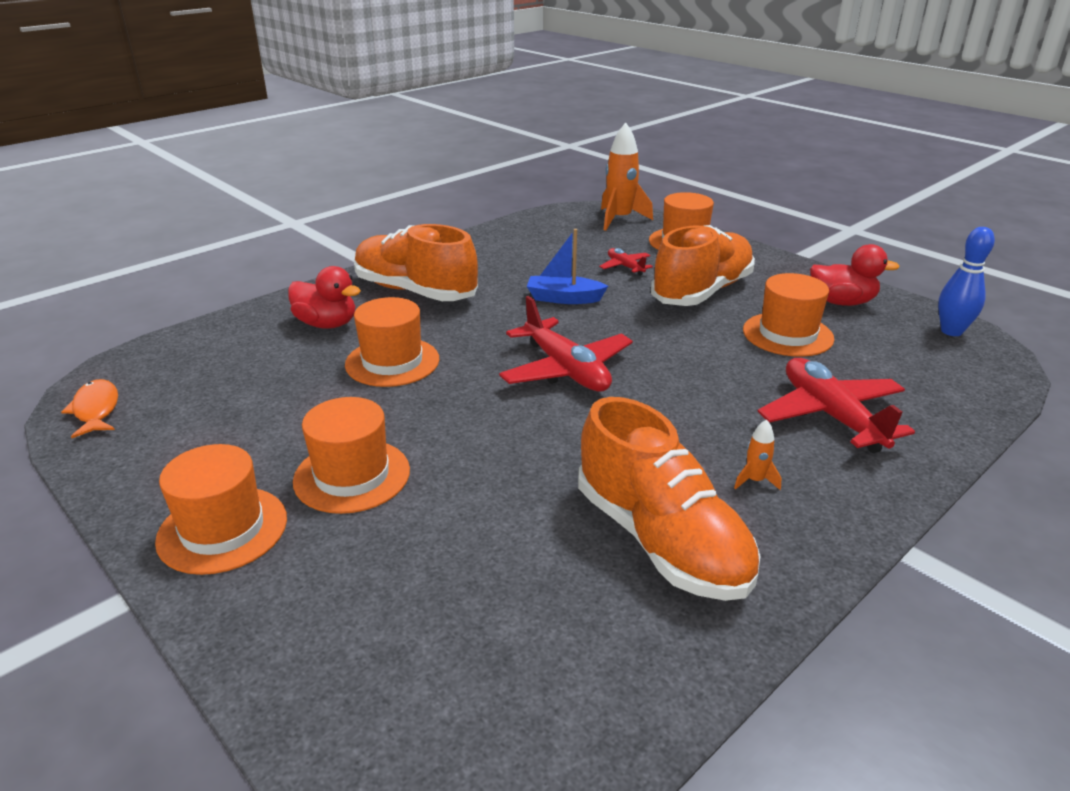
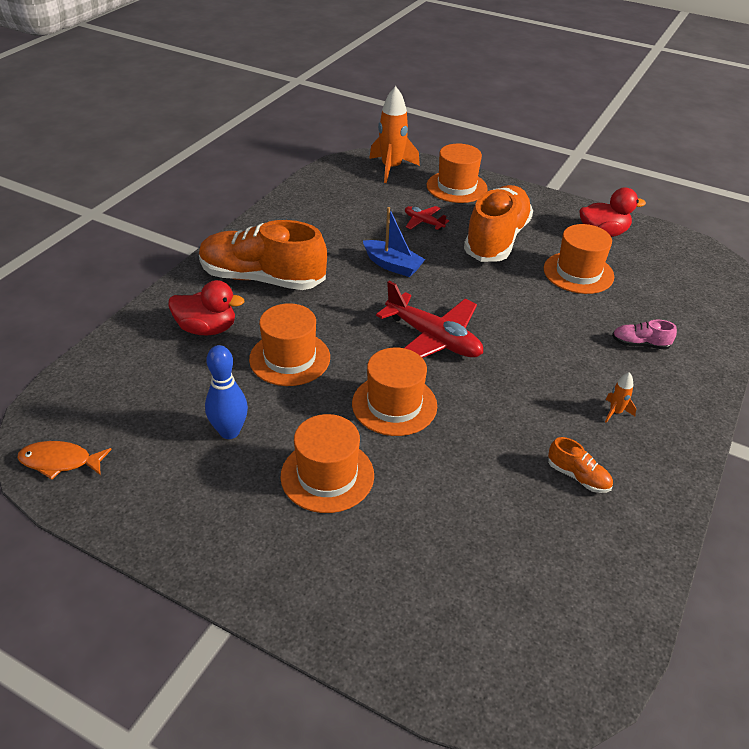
camera: 20 degrees left, 10 degrees up
orange fish [61,379,118,438] -> orange fish turned 45 degrees counterclockwise [17,441,112,480]
orange hat [155,444,287,575] -> orange hat moved to [352,348,437,436]
blue boat [527,229,608,304] -> blue boat turned 135 degrees counterclockwise [363,207,425,277]
orange shoe [578,397,760,601] -> orange shoe [548,437,613,493], size x0.41
red plane [757,358,915,453] -> pink shoe [612,319,677,350]
blue bowling pin [938,227,995,336] -> blue bowling pin moved to [205,345,248,439]

